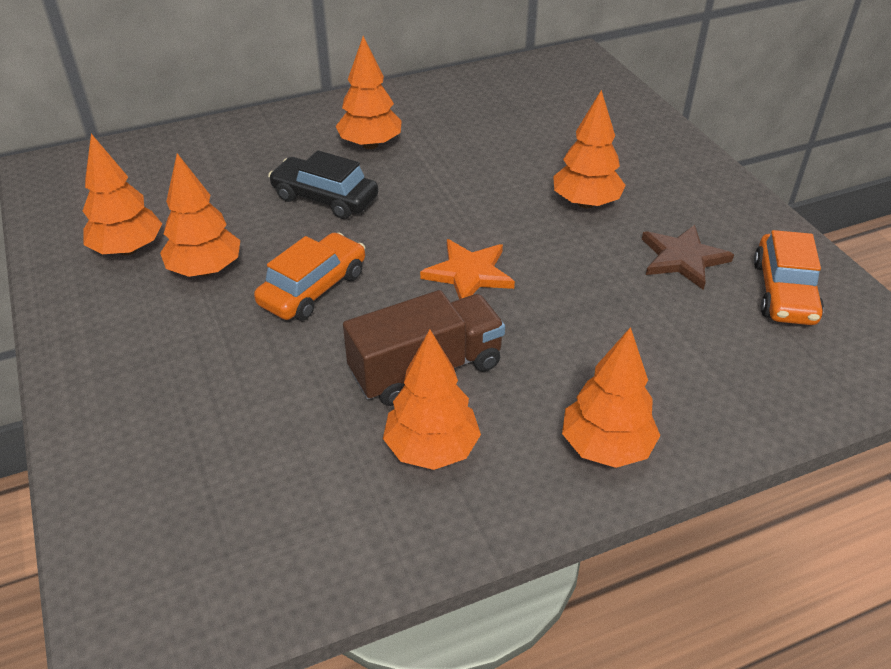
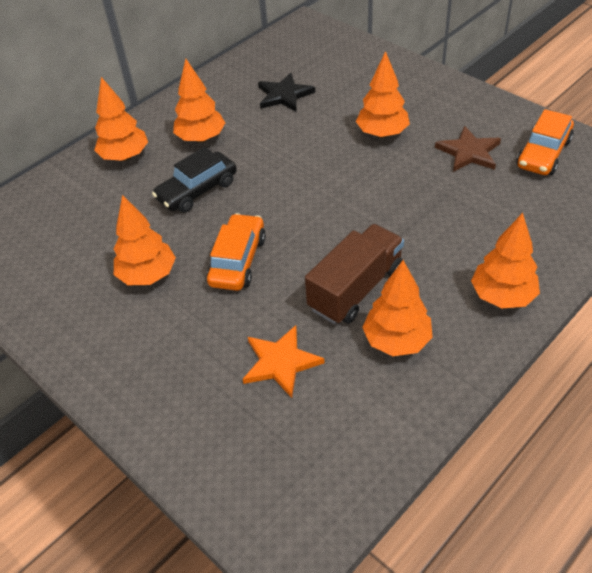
camera: 20 degrees left, 5 degrees up
orange tree [83,134,162,255] -> orange tree moved to [94,77,148,161]
black car [268,150,378,219] -> black car turned 45 degrees counterclockwise [152,147,237,213]
orange star [420,239,515,299] -> orange star moved to [243,325,324,398]
orange car [754,230,824,325] -> orange car turned 45 degrees clockwise [516,109,574,175]
none -> black star [258,73,315,112]

